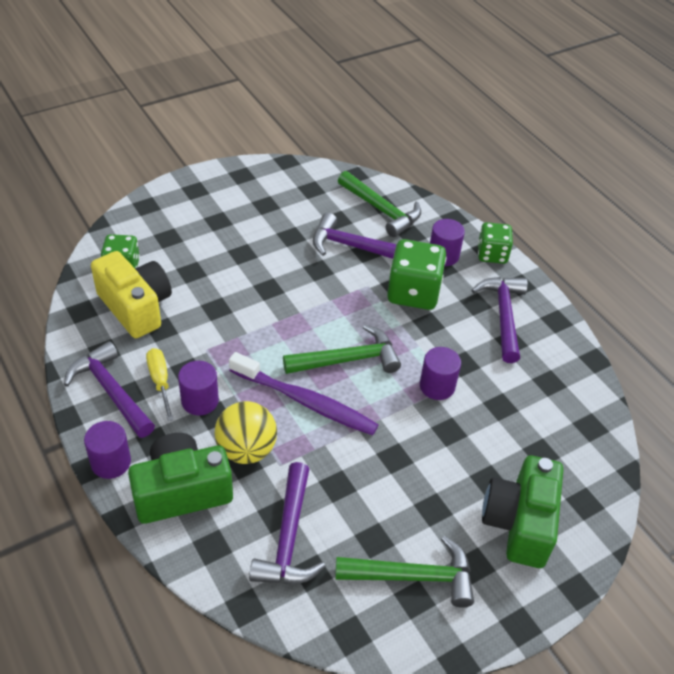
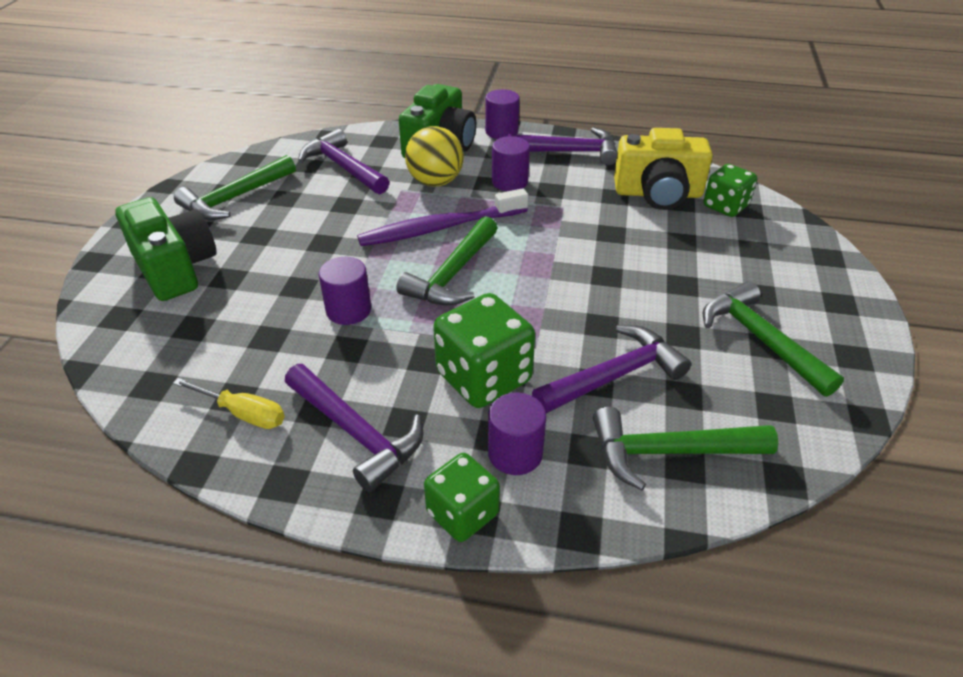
camera: 135 degrees right, 5 degrees down
yellow screwdriver [146,348,174,421] -> yellow screwdriver moved to [173,378,285,429]
none -> green hammer [703,281,844,397]

